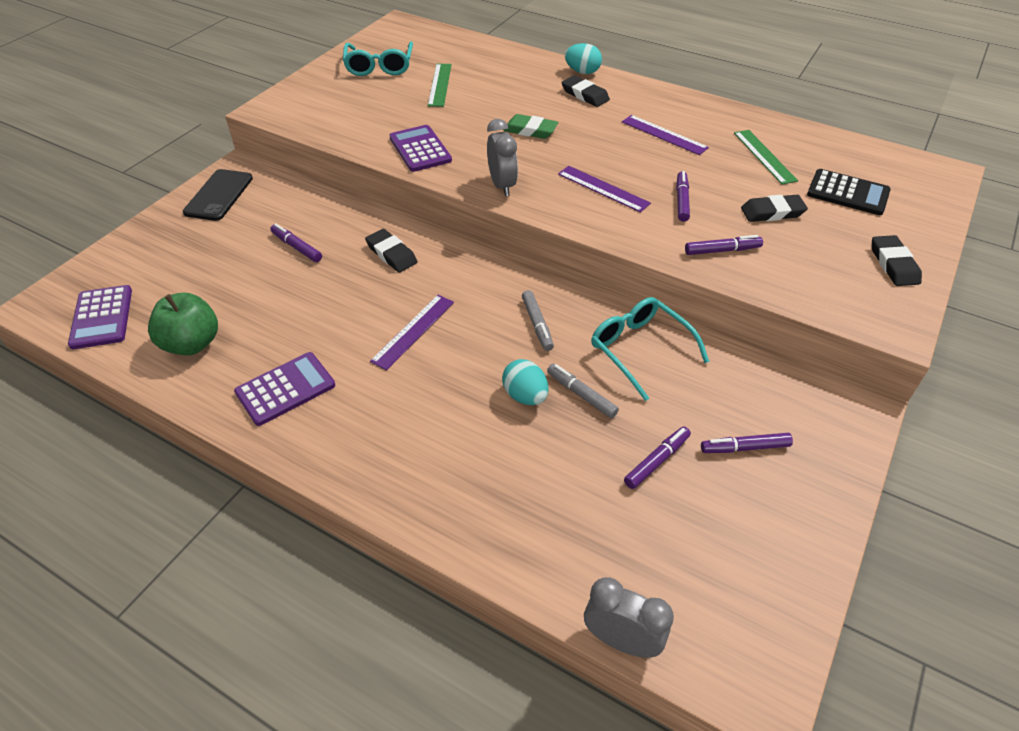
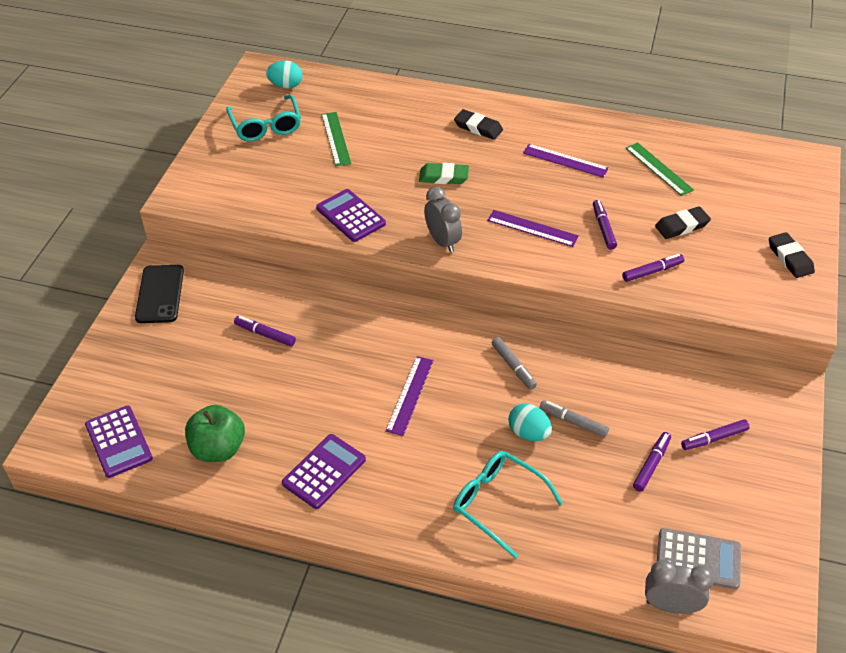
camera: 15 degrees left, 0 degrees up
black eraser [365,229,418,273] -> none
turquoise egg [565,43,602,74] -> turquoise egg moved to [266,61,302,89]
turquoise glasses [591,297,710,401] -> turquoise glasses moved to [453,451,563,559]
black calculator [807,169,891,215] -> none
none -> grey calculator [657,528,741,589]

